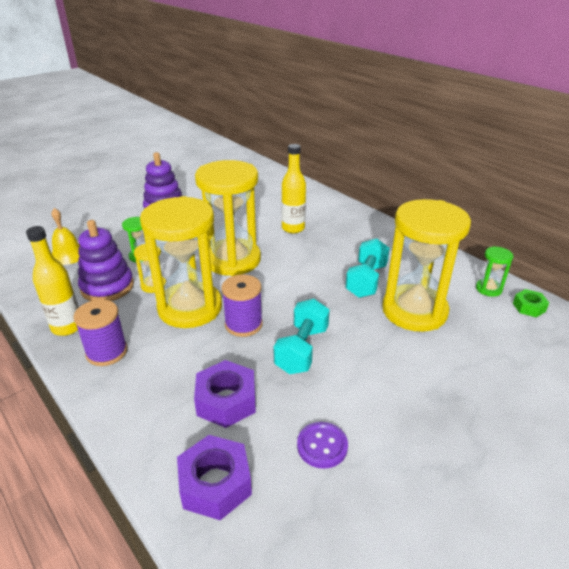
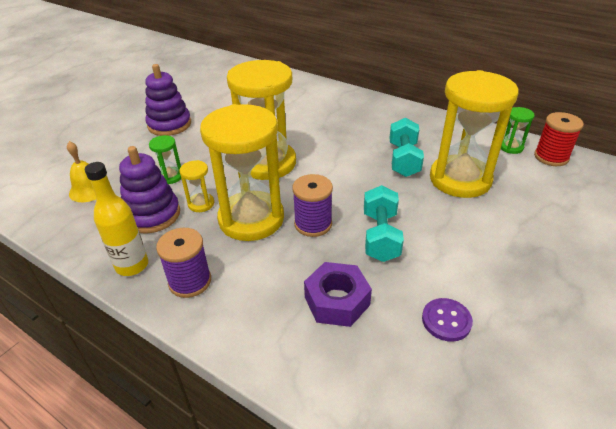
camera: 15 degrees left, 5 degrees up
purple nut [177,435,252,520] -> none
yellow bottle [281,144,306,233] -> none
green nut [513,289,549,317] -> red spool [534,112,584,166]

